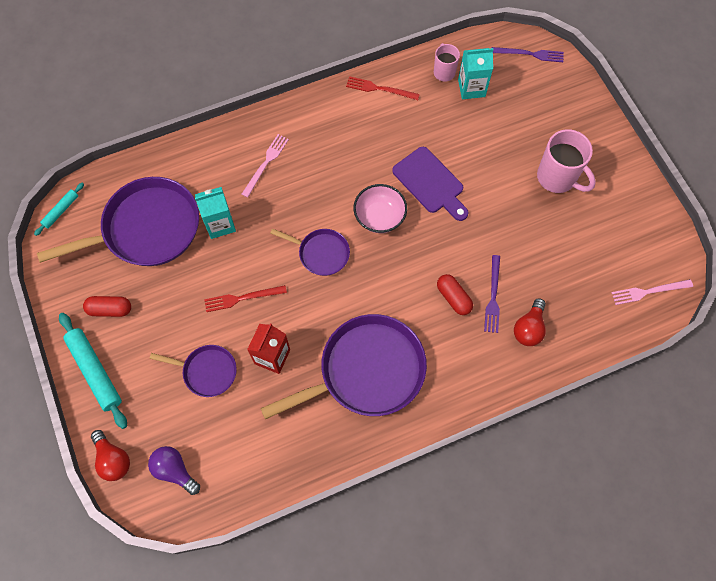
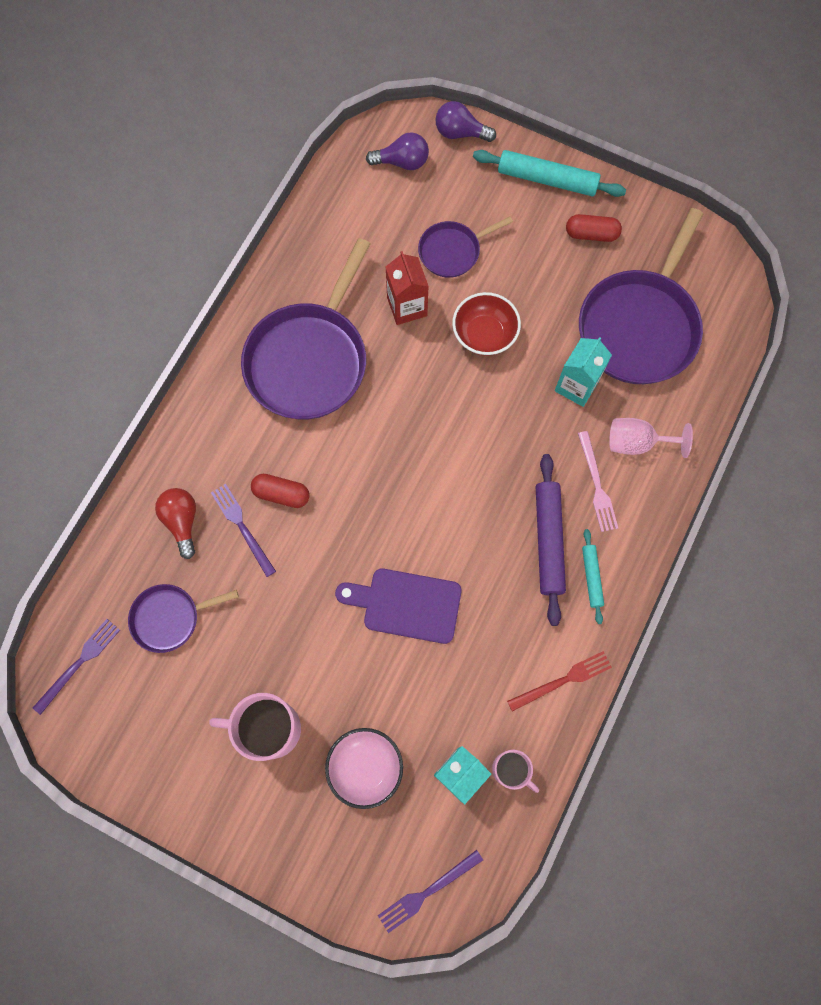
camera: 140 degrees right, 5 degrees up
turquoise rolling pin [34,183,84,236] -> turquoise rolling pin moved to [582,529,604,624]
red capsule [83,296,131,317] -> red capsule turned 45 degrees clockwise [566,214,622,242]
red light bulb [91,430,130,481] -> purple light bulb [436,101,496,142]
red fork [204,285,287,312] -> red bowl [452,292,521,356]
purple pan [270,228,350,276] -> purple pan moved to [128,584,239,653]
pink bowl [353,184,407,233] -> pink bowl moved to [325,728,403,809]
pink fork [611,279,693,305] -> purple fork [33,619,120,715]
none -> purple rolling pin [536,454,566,626]
none -> pink goblet [609,418,693,458]

